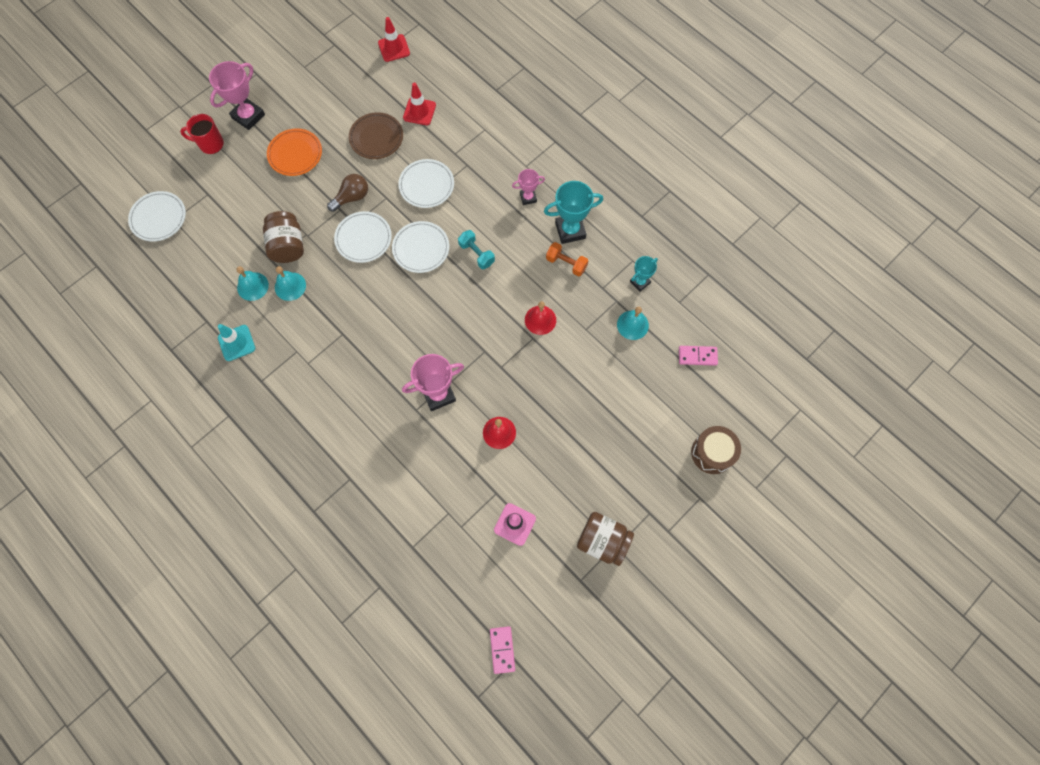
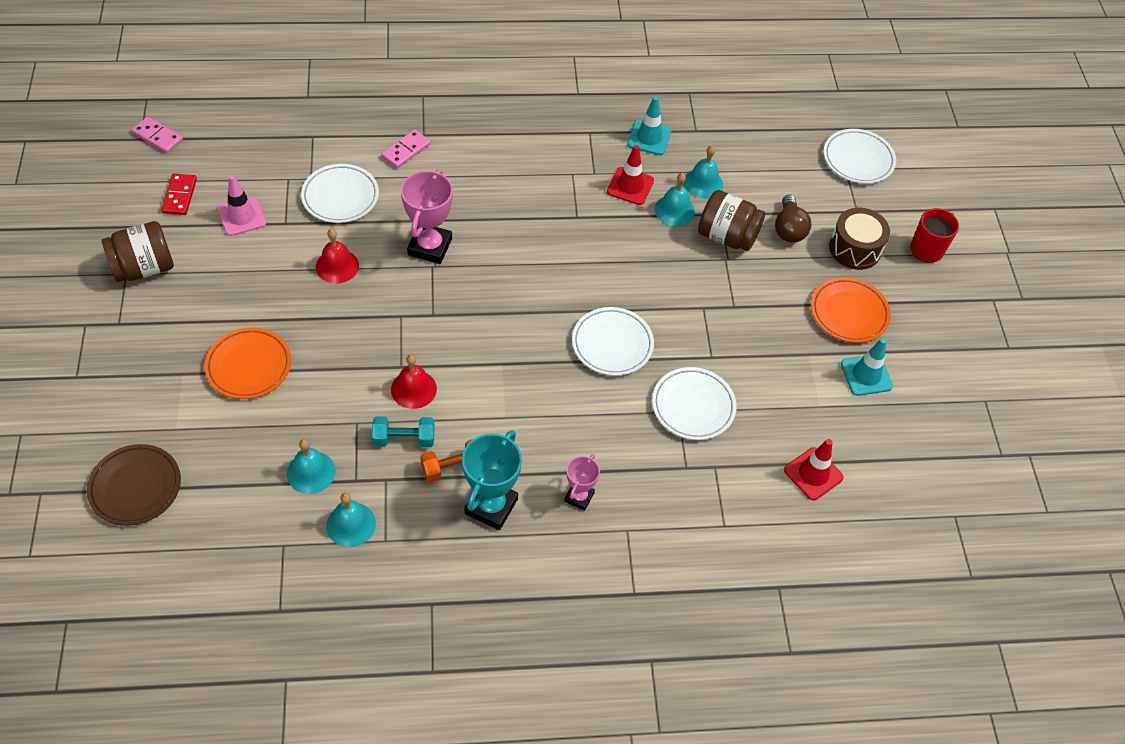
camera: 125 degrees right, 15 degrees down
pink trophy [209,61,265,130] -> none
brown light bulb [327,174,368,212] -> brown light bulb moved to [775,195,812,243]
white plate [334,211,392,263] -> white plate moved to [301,164,379,223]
brown plate [349,112,403,159] -> brown plate moved to [87,444,181,526]
red traffic cone [378,17,410,62] -> red traffic cone moved to [607,145,654,205]
turquoise dumbbell [458,230,495,269] -> turquoise dumbbell moved to [372,416,434,447]
turquoise trophy [630,256,658,292] -> turquoise bell [326,493,376,547]
pink domino [679,346,718,366] -> pink domino moved to [381,129,431,168]
brown drum [691,426,741,474] -> brown drum moved to [829,208,890,270]
none -> red domino [161,173,197,215]
none -> orange plate [204,328,291,399]
none -> turquoise traffic cone [841,338,893,396]

